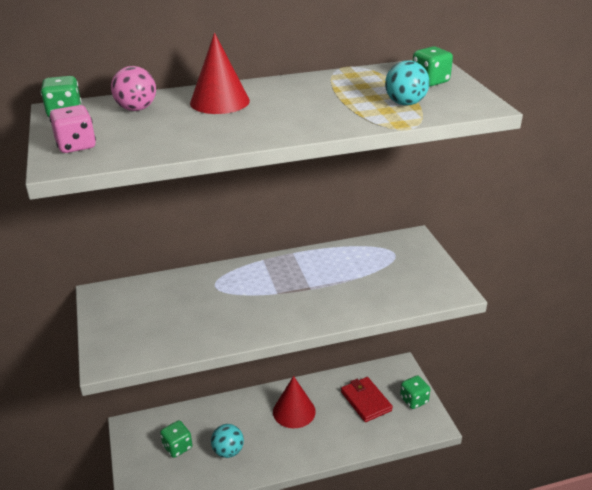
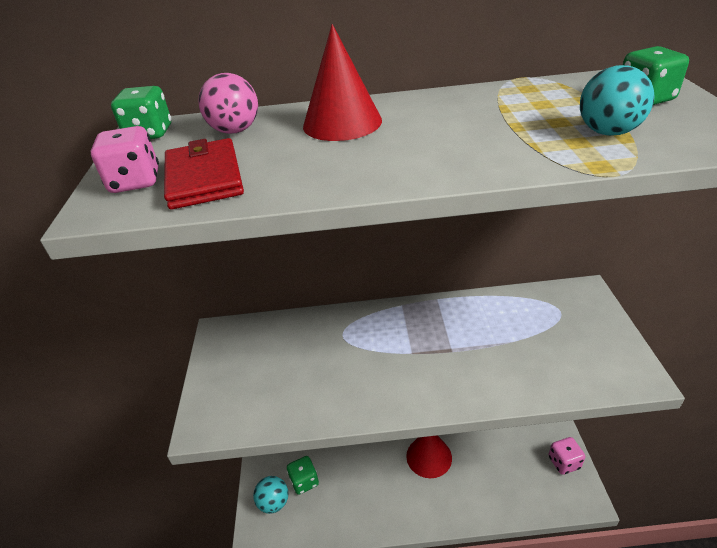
camera: 15 degrees right, 5 degrees up
turquoise ball [211,424,244,458] -> turquoise ball moved to [253,476,288,514]
red wallet [341,377,393,422] -> red wallet moved to [164,138,244,210]
green dice [400,375,431,409] -> pink dice [548,437,585,475]

